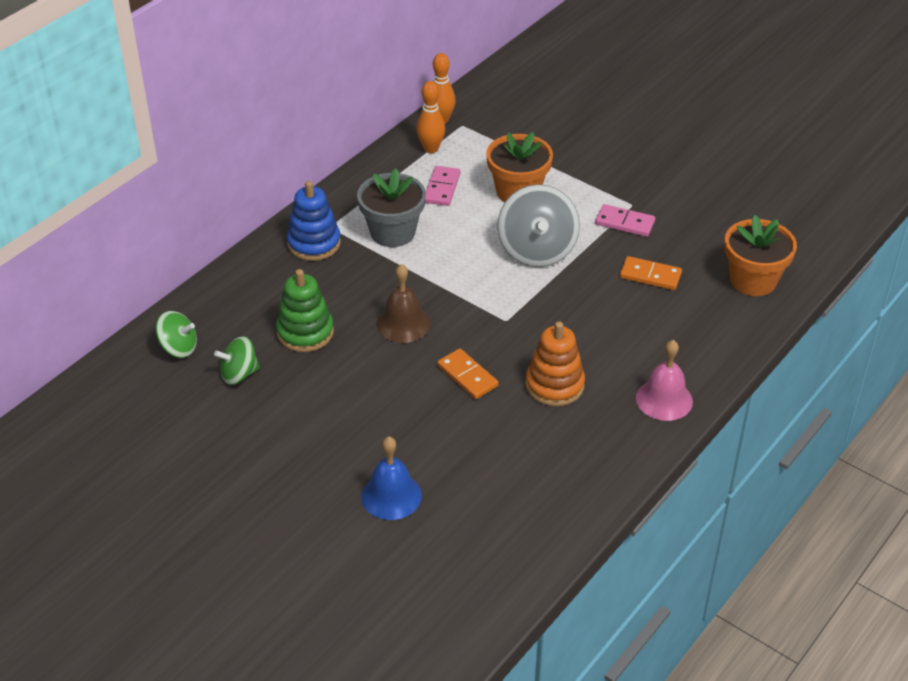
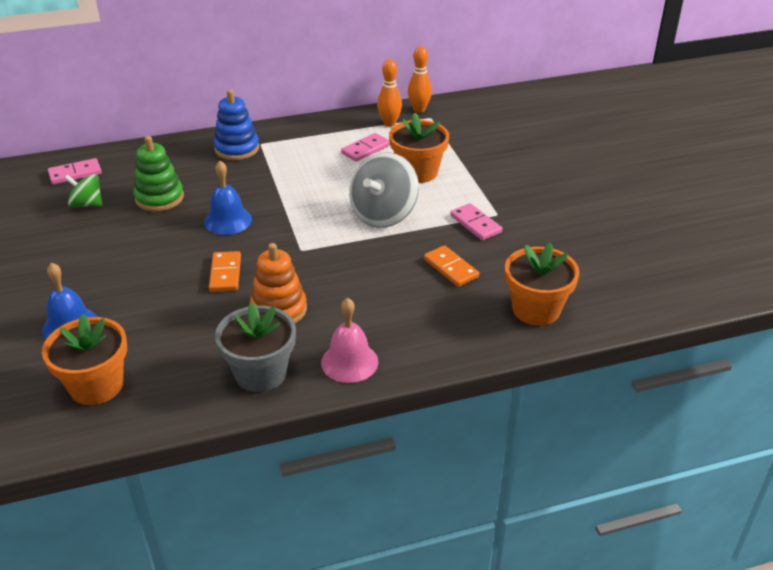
camera: 35 degrees right, 5 degrees down
green spinning top [155,311,197,358] -> pink domino [48,158,102,184]
grey flower pot [357,168,426,247] -> grey flower pot moved to [215,302,296,392]
brown bell [377,264,430,343] -> blue bell [204,161,252,235]
none -> orange flower pot [42,314,127,405]

